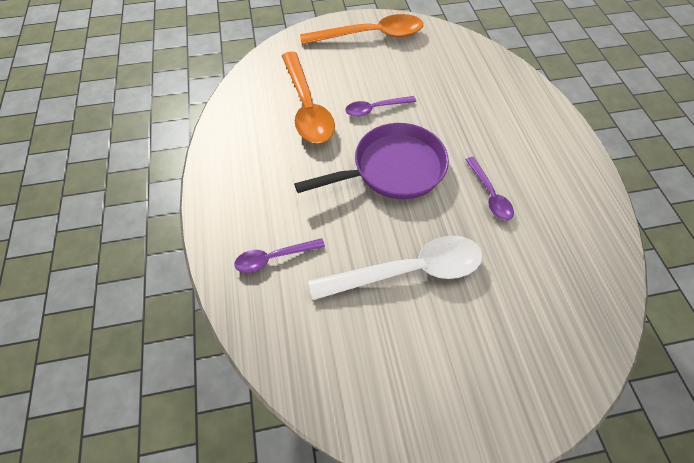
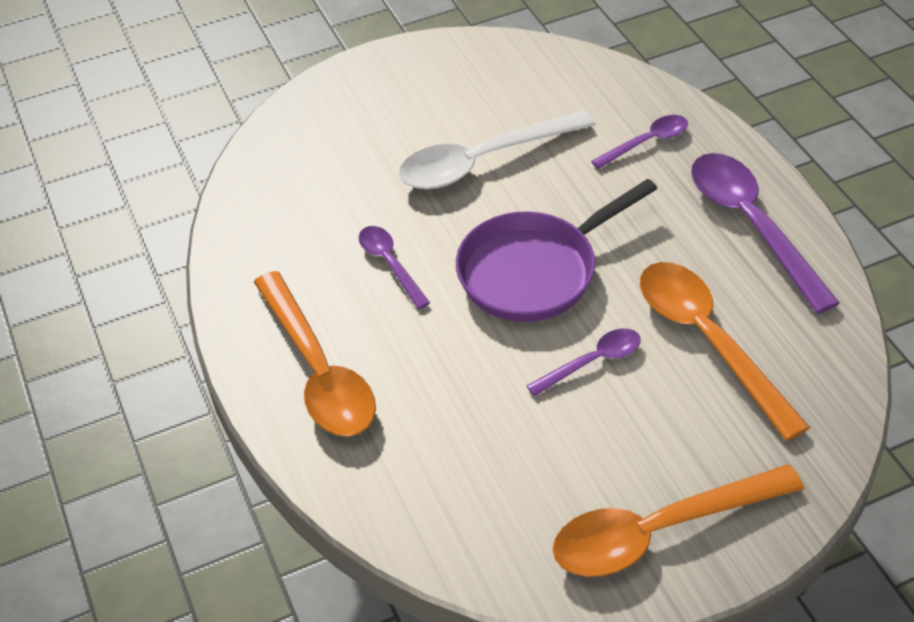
camera: 170 degrees right, 10 degrees down
none -> orange spoon [254,271,376,436]
none -> purple spoon [691,153,840,314]

